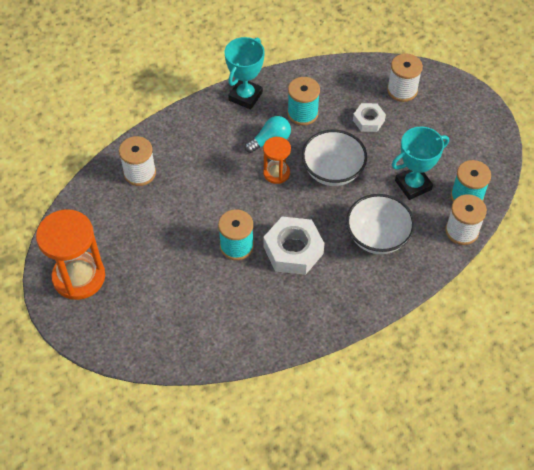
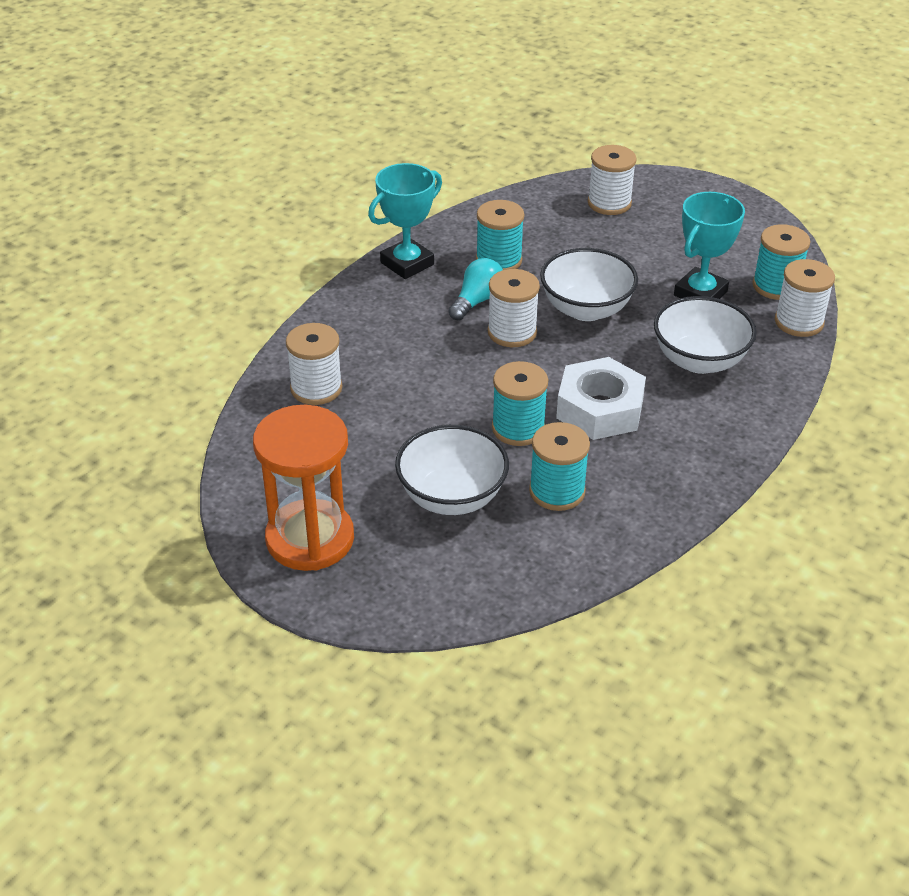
camera: 25 degrees left, 15 degrees down
turquoise trophy [225,37,265,110] -> turquoise trophy turned 45 degrees clockwise [368,163,442,279]
orange hourglass [263,137,291,184] -> white spool [488,269,540,347]
white nut [353,103,386,132] -> none
none -> white bowl [395,425,509,515]
none -> turquoise spool [529,422,590,511]

